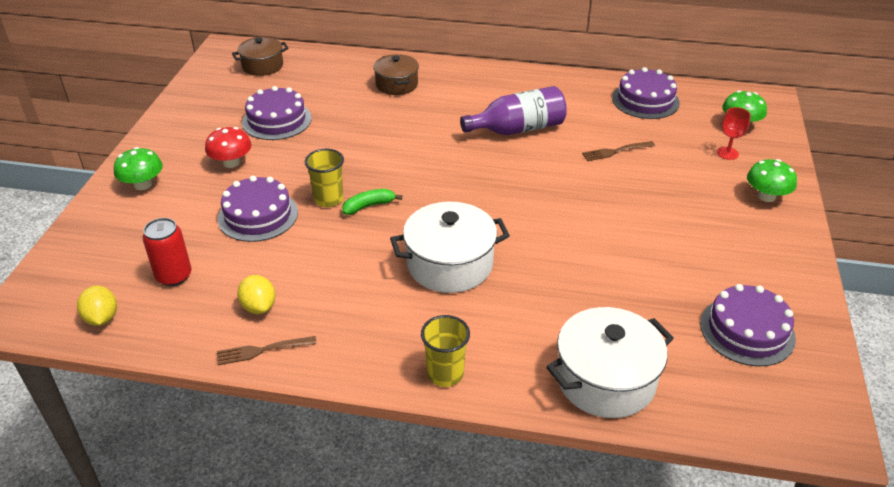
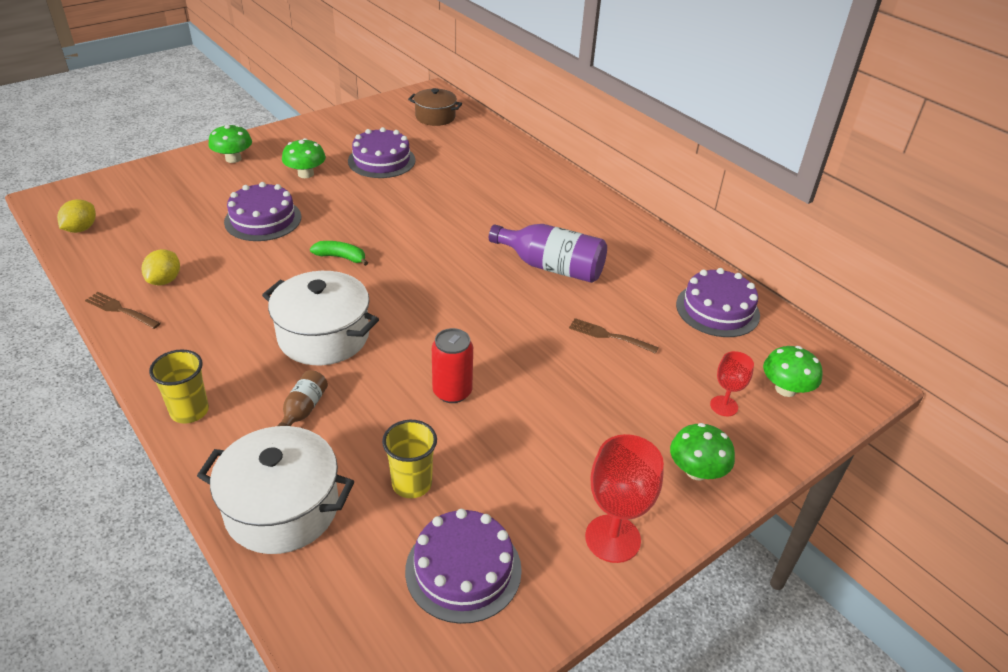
camera: 40 degrees right, 0 degrees up
red can [143,218,192,286] -> red can moved to [432,328,473,403]
red mushroom [205,127,252,168] -> green mushroom [282,138,326,178]
yellow cup [305,149,344,207] -> yellow cup moved to [382,420,437,498]
brown pot [373,54,419,95] -> none
none -> brown bottle [278,370,328,426]
none -> red goblet [585,434,664,563]

